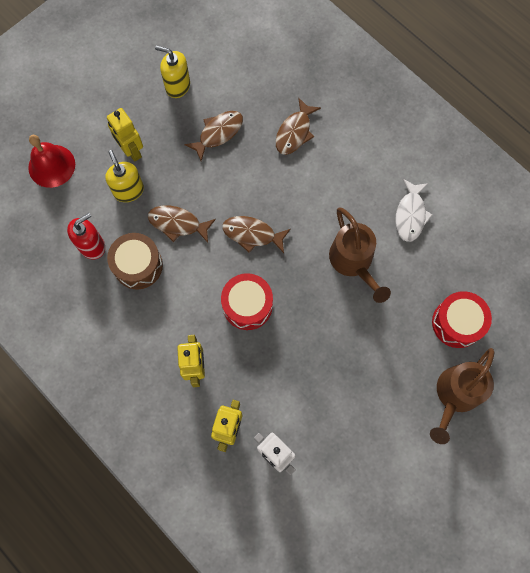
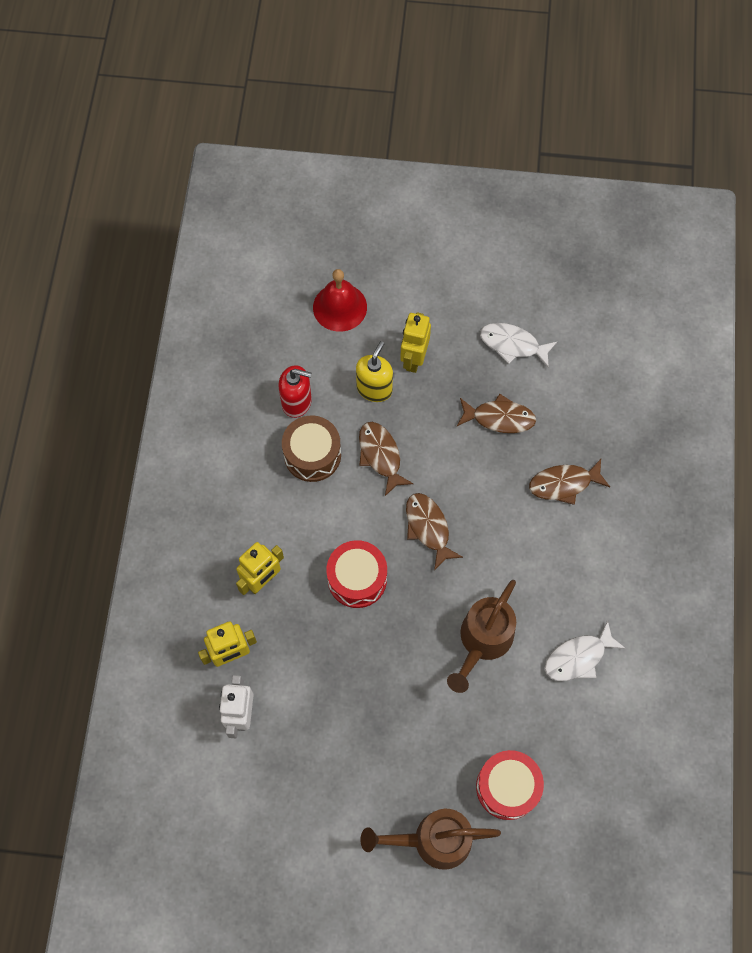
camera: 50 degrees right, 5 degrees down
yellow soap dispenser [155,46,190,98] -> white fish [480,323,557,367]

